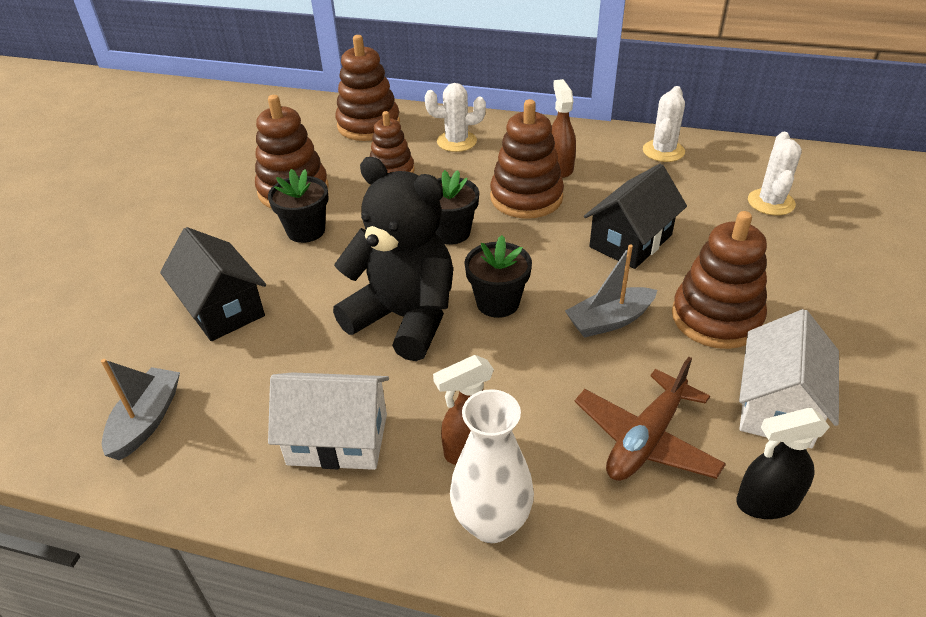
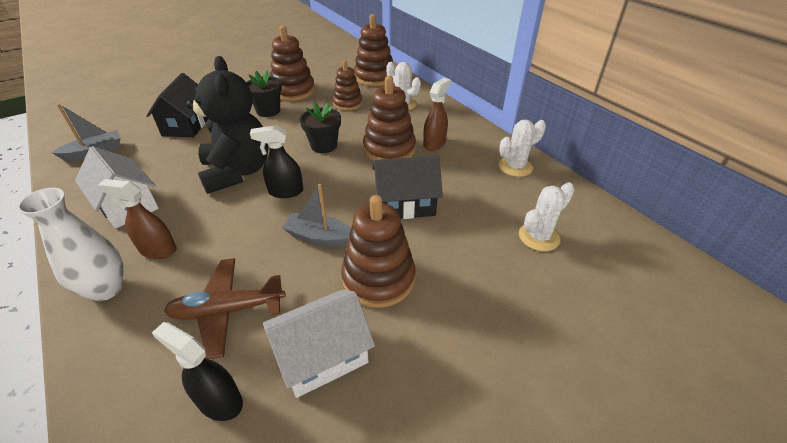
camera: 40 degrees right, 0 degrees up
black flower pot [464,235,532,318] -> black spray bottle [250,125,303,198]

